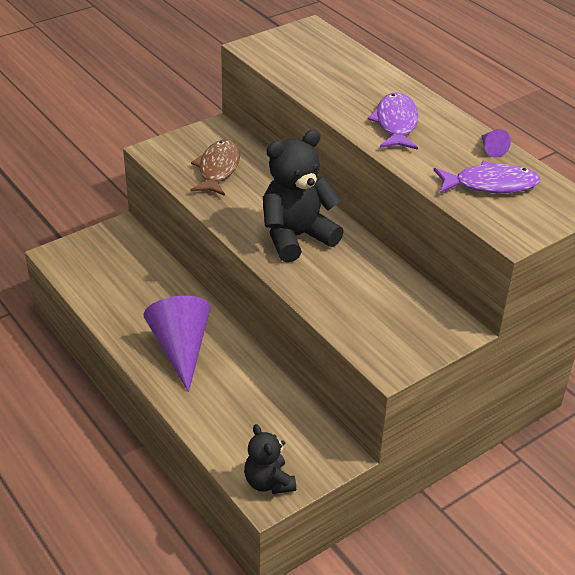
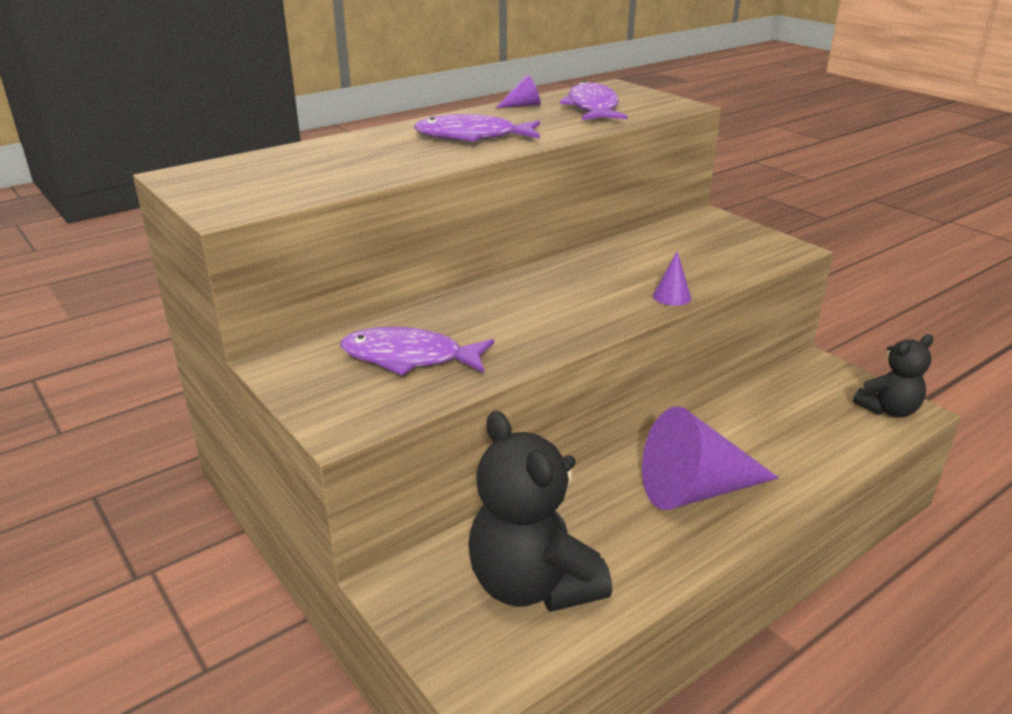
camera: 90 degrees left, 10 degrees down
brown fish [191,140,240,196] -> purple fish [340,327,494,376]
black teddy bear [263,130,343,262] -> black teddy bear moved to [468,411,612,612]
none -> purple cone [653,251,691,306]

